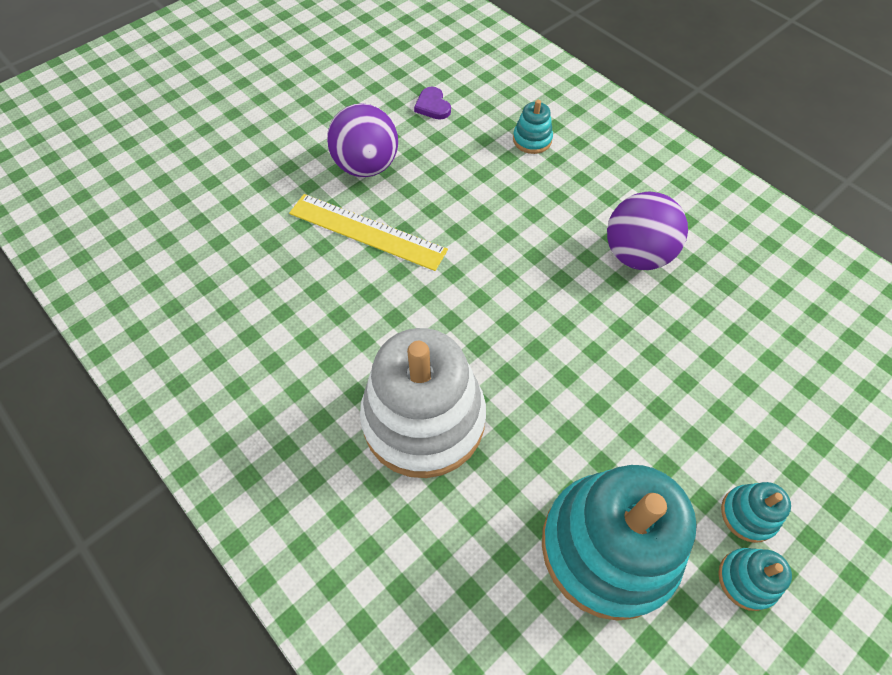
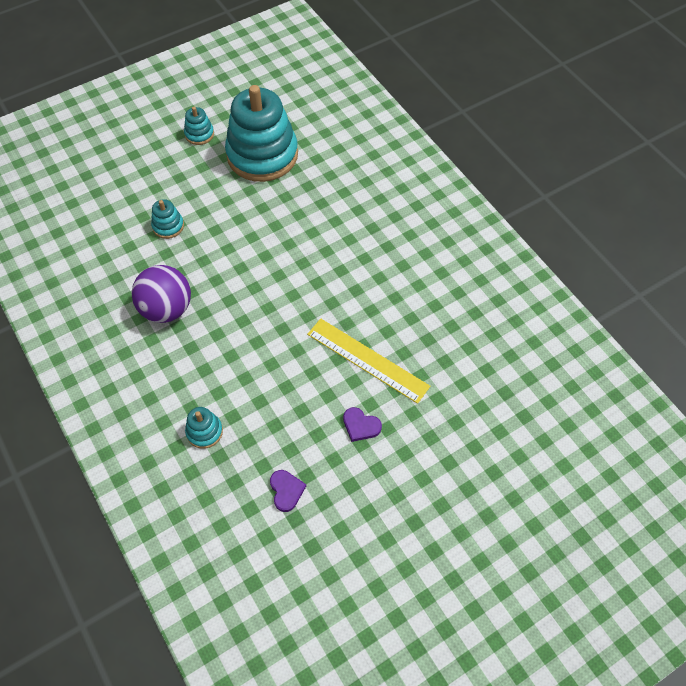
camera: 170 degrees left, 0 degrees up
purple ball [327,103,398,177] -> purple heart [343,407,382,442]
white stacking toy [360,328,486,478] -> none
turquoise stacking toy [721,482,791,543] -> turquoise stacking toy moved to [151,199,184,239]

